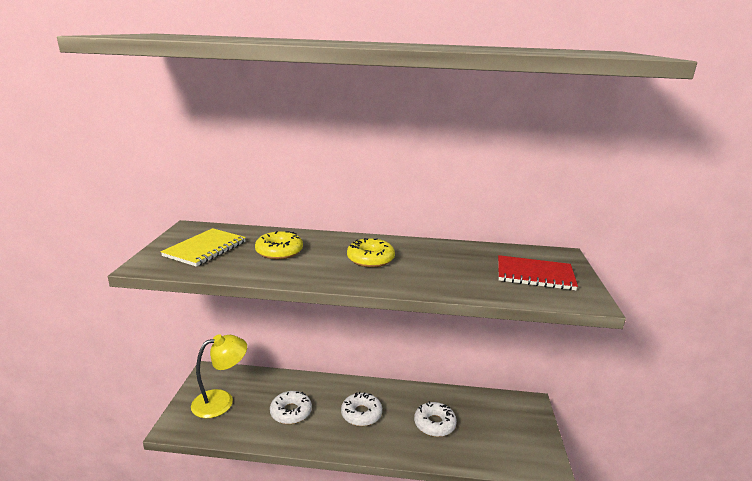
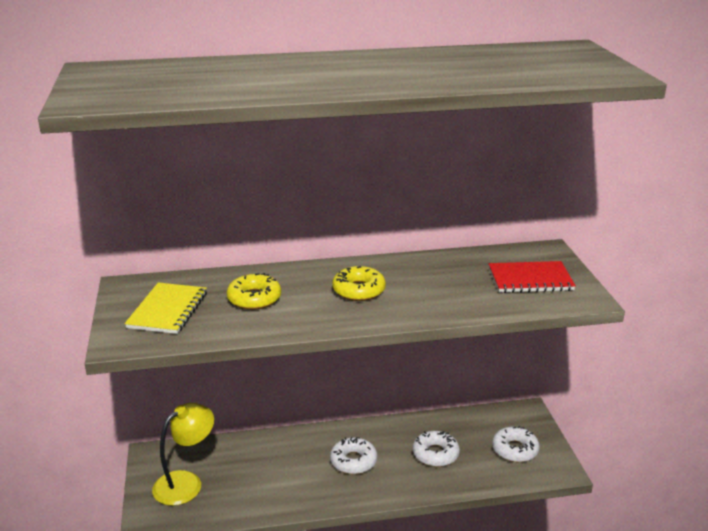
camera: 15 degrees left, 5 degrees up
white donut [270,391,312,424] -> white donut moved to [492,426,540,462]

